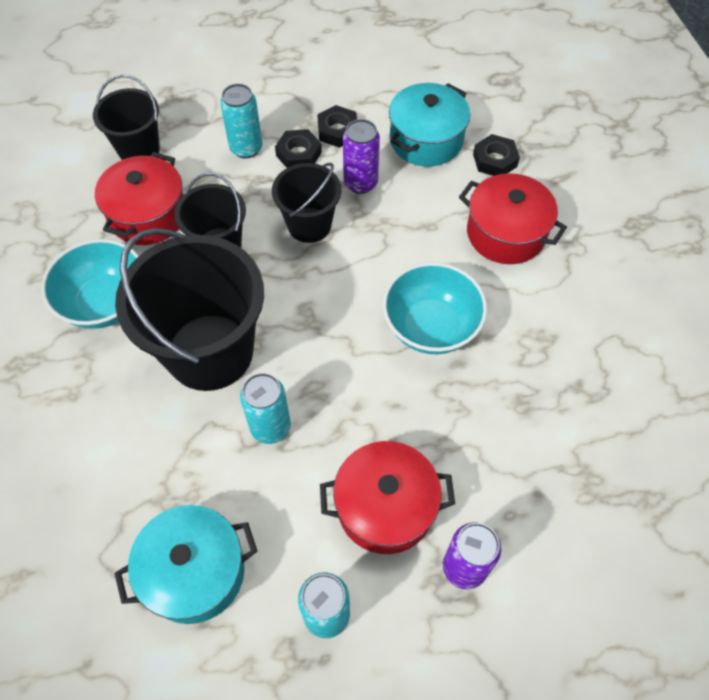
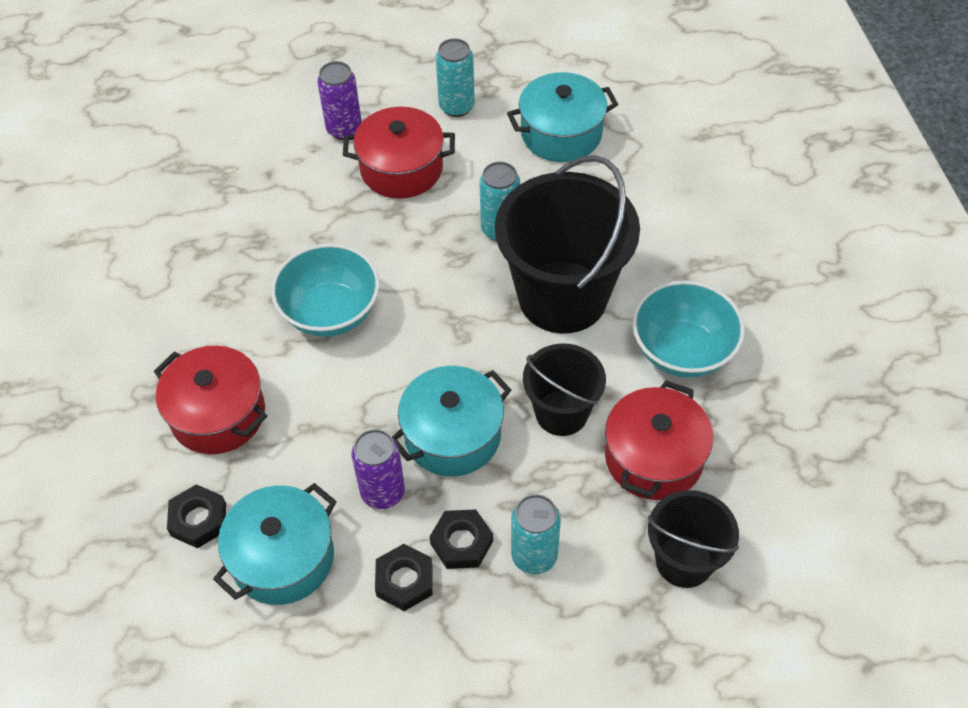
camera: 175 degrees left, 5 degrees down
black bucket [272,163,341,243] -> turquoise pot [392,366,511,476]

